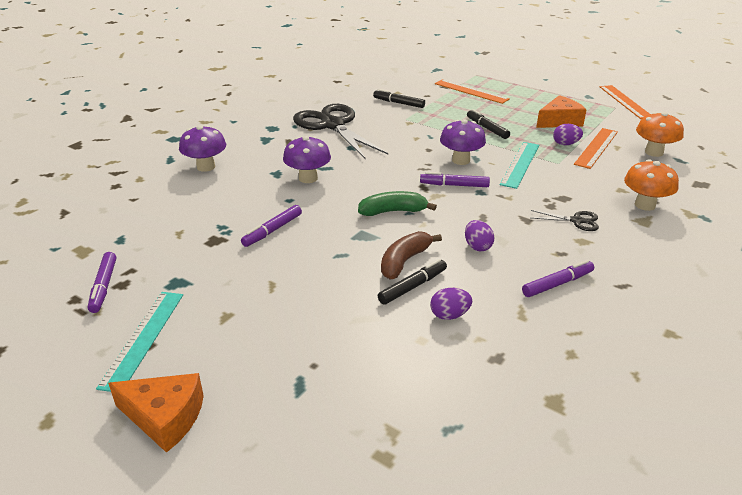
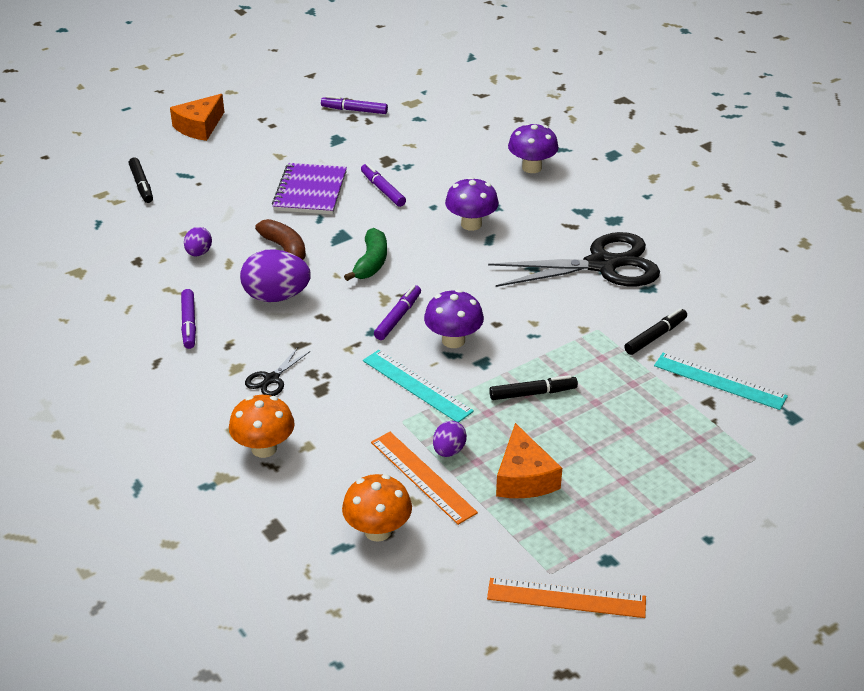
camera: 110 degrees right, 5 degrees up
turquoise ruler [96,292,183,392] -> turquoise ruler moved to [654,353,788,410]
black marker [378,259,447,305] -> black marker moved to [129,158,153,203]
orange ruler [435,79,510,104] -> none
purple egg [465,220,494,251] -> purple egg [240,249,311,302], size x1.85
none -> purple notebook [272,163,347,215]

